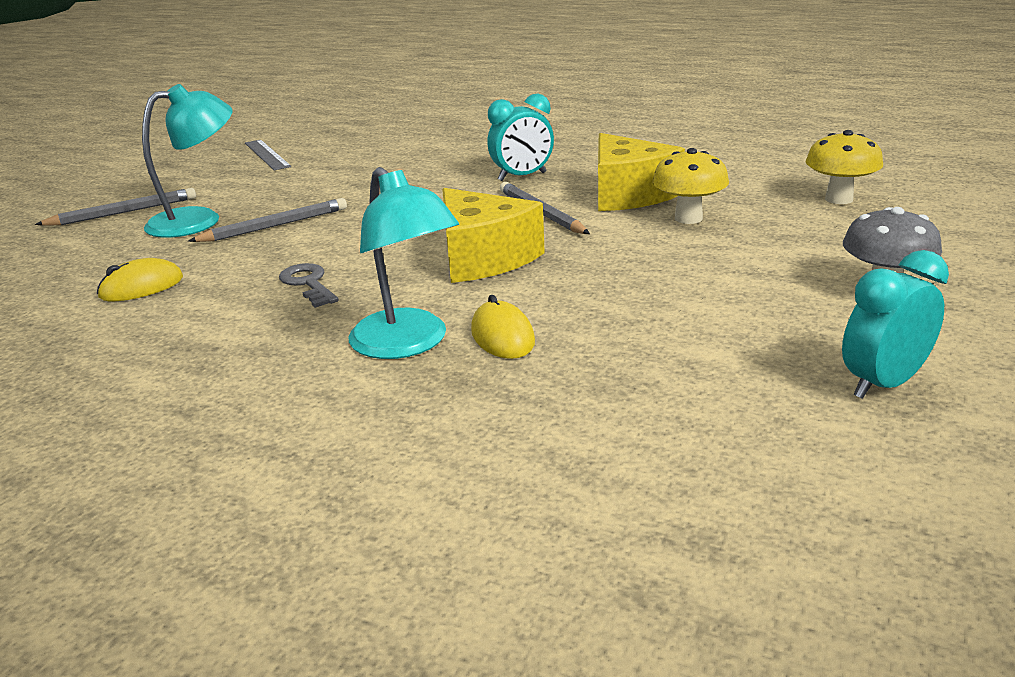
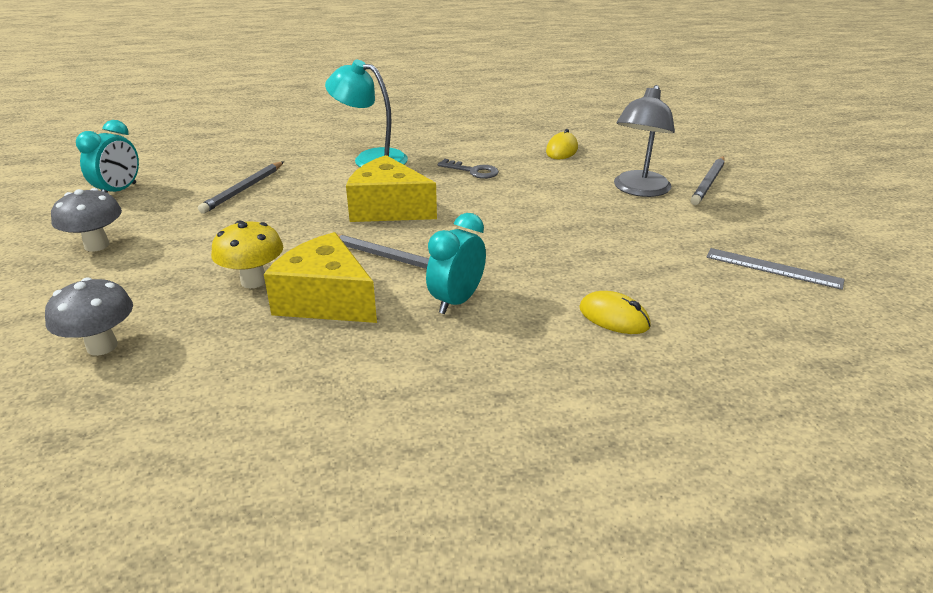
camera: 145 degrees right, 5 degrees up
turquoise lamp [142,84,232,238] -> grey lamp [614,85,675,197]
grey pencil [188,198,347,242] -> grey pencil moved to [198,161,284,214]
yellow mouse [471,295,535,359] -> yellow mouse moved to [579,291,651,334]
yellow mushroom [806,130,883,204] -> grey mushroom [45,277,133,356]

